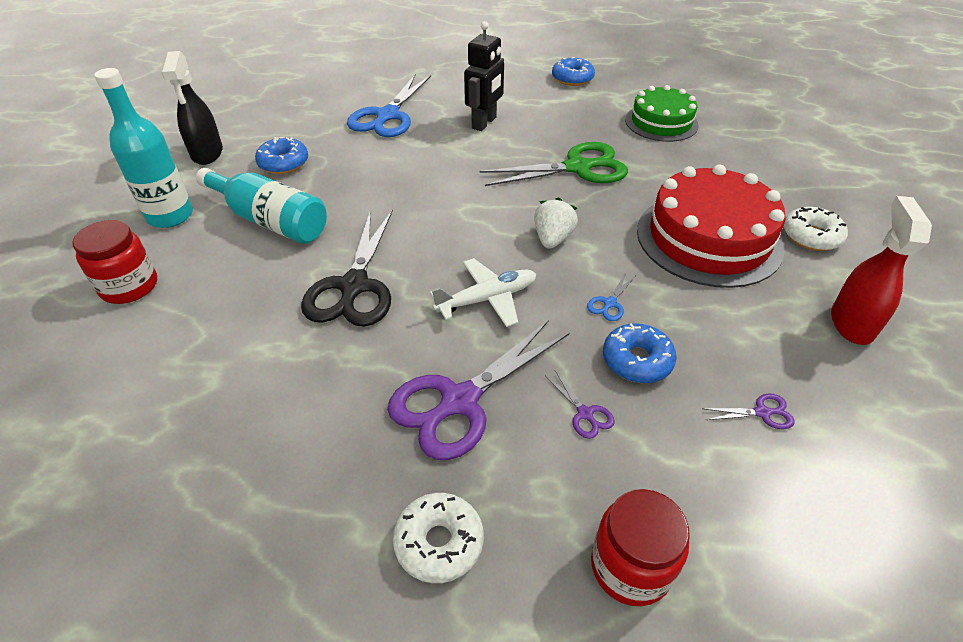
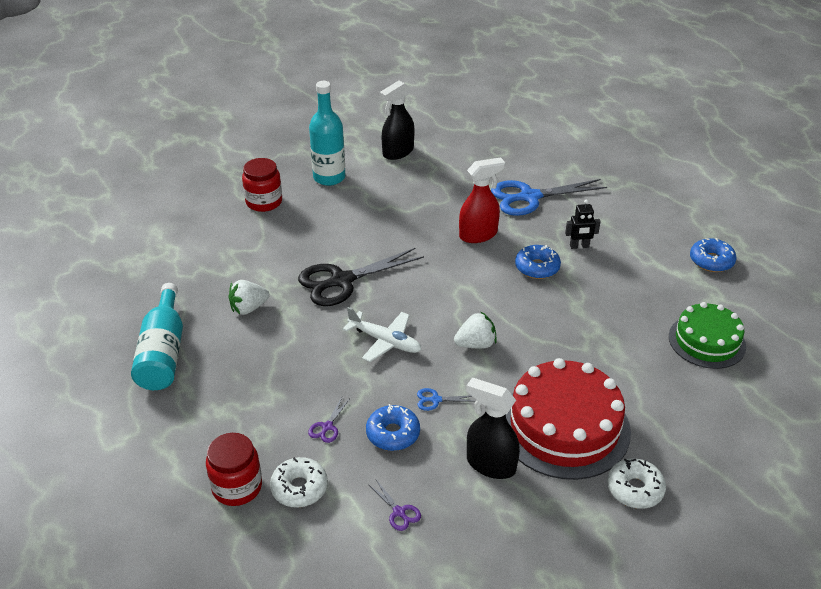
camera: 55 degrees right, 5 degrees down
turquoise bottle [196,168,327,244] -> turquoise bottle moved to [131,283,183,390]
blue donut [255,137,308,174] -> blue donut moved to [515,245,561,279]
purple scissors [387,320,569,460] -> none
white donut [393,493,484,583] -> white donut moved to [270,457,328,508]
black robot [464,21,504,131] -> black robot [565,199,600,249], size x0.62
green scissors [480,142,628,186] -> none
red spray bottle [831,196,932,345] -> red spray bottle moved to [459,157,505,243]
none -> white strawberry [228,280,269,315]
none -> black spray bottle [466,377,520,479]

